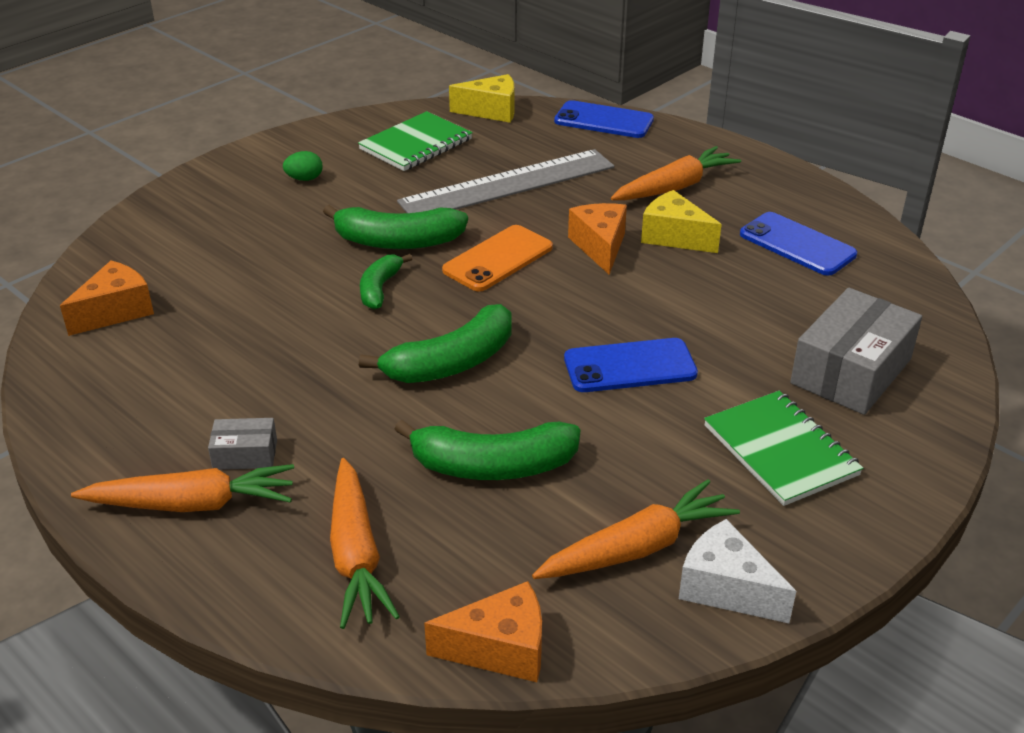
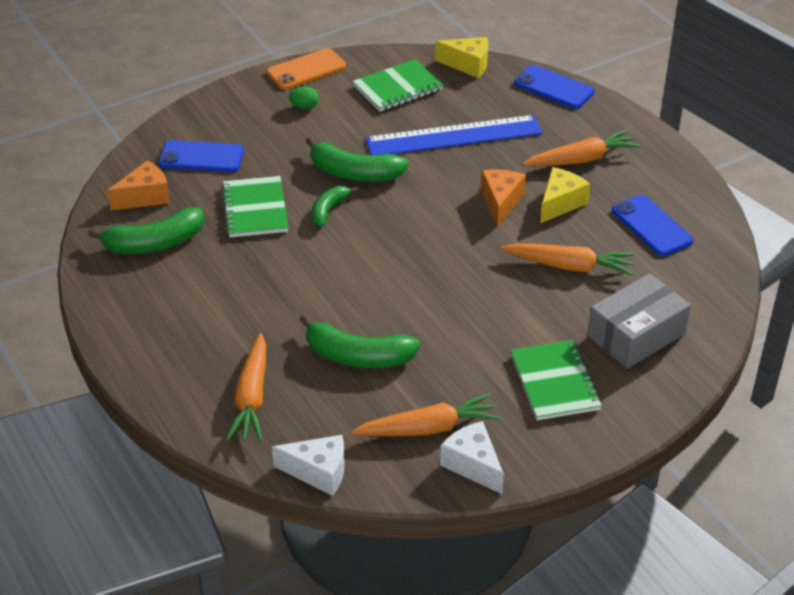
camera: 15 degrees right, 5 degrees up
orange carrot [71,464,294,512] -> orange carrot moved to [501,243,634,275]
grey box [208,418,277,470] -> none
green banana [359,304,511,383] -> green banana moved to [88,207,204,254]
grey ruler [397,149,614,213] -> blue ruler [366,115,543,155]
orange cheese [424,581,542,682] -> white cheese [272,435,344,496]
orange phone [442,225,553,292] -> orange phone moved to [266,48,346,90]
blue phone [564,338,698,392] -> blue phone moved to [159,140,244,172]
yellow cheese [641,190,722,253] -> yellow cheese turned 75 degrees clockwise [540,167,590,223]
none -> green notebook [221,176,288,238]

